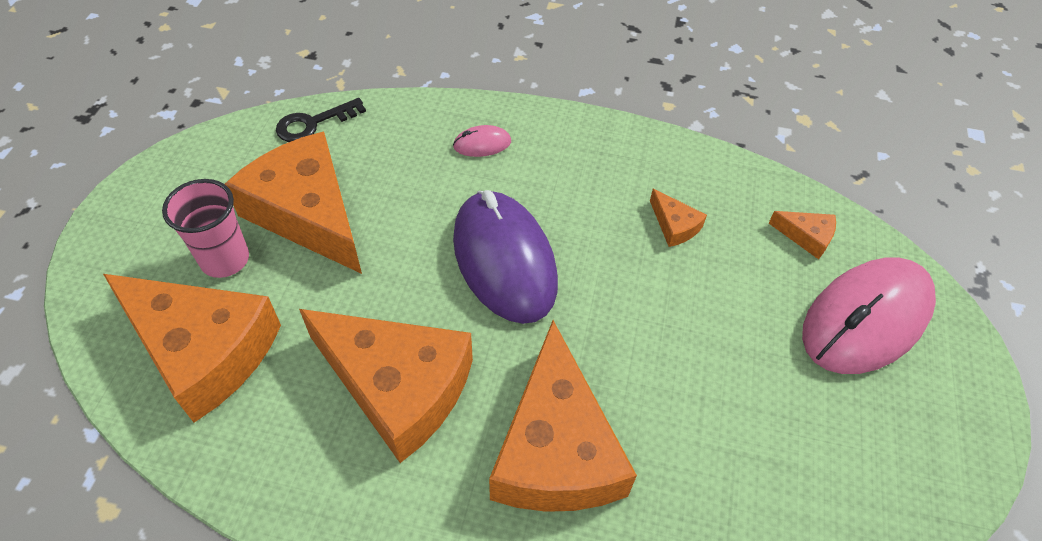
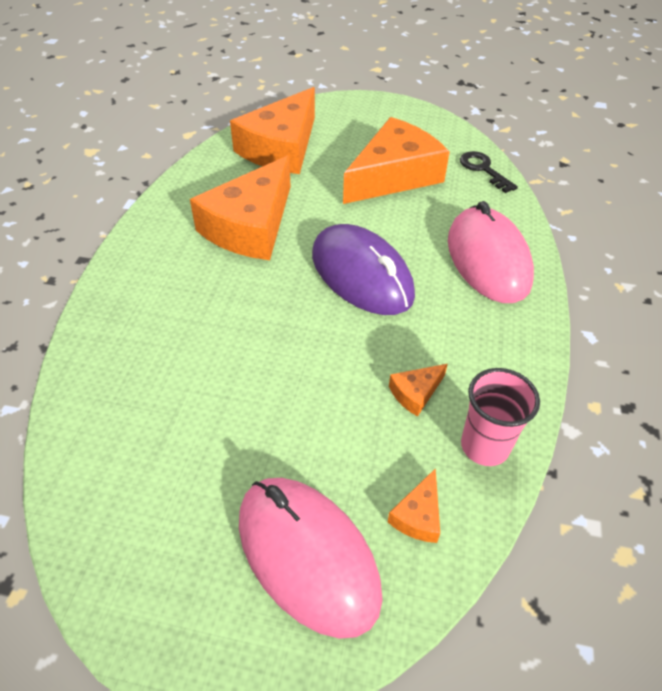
camera: 90 degrees right, 5 degrees down
pink cup [162,179,249,278] -> pink cup moved to [461,368,540,466]
pink mouse [453,125,511,157] -> pink mouse [448,201,534,303], size x2.43
purple mouse [453,190,558,324] -> purple mouse turned 75 degrees clockwise [312,224,415,315]
orange cheese [489,320,637,512] -> none

